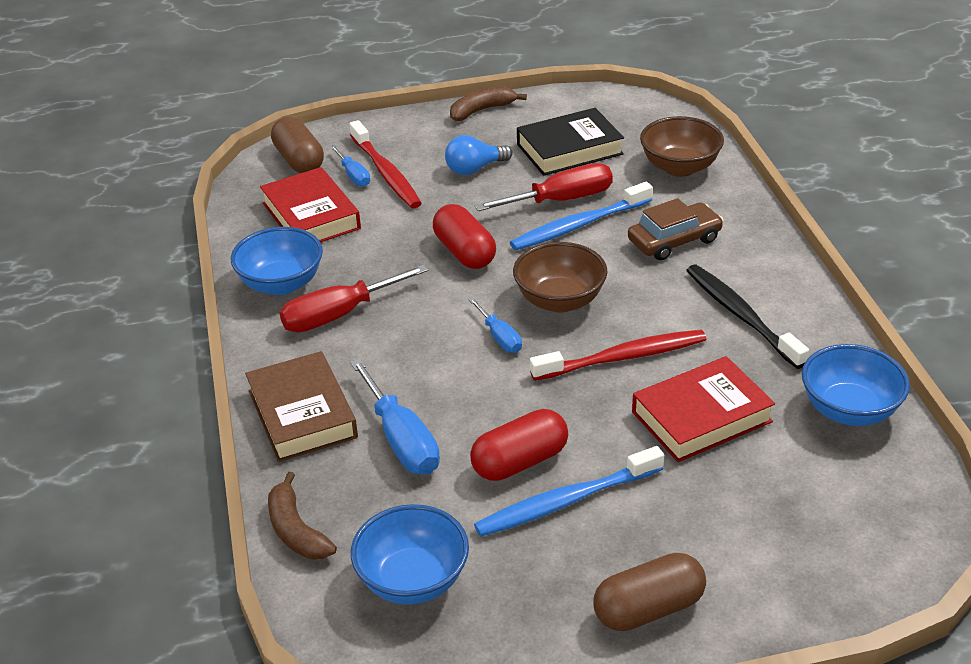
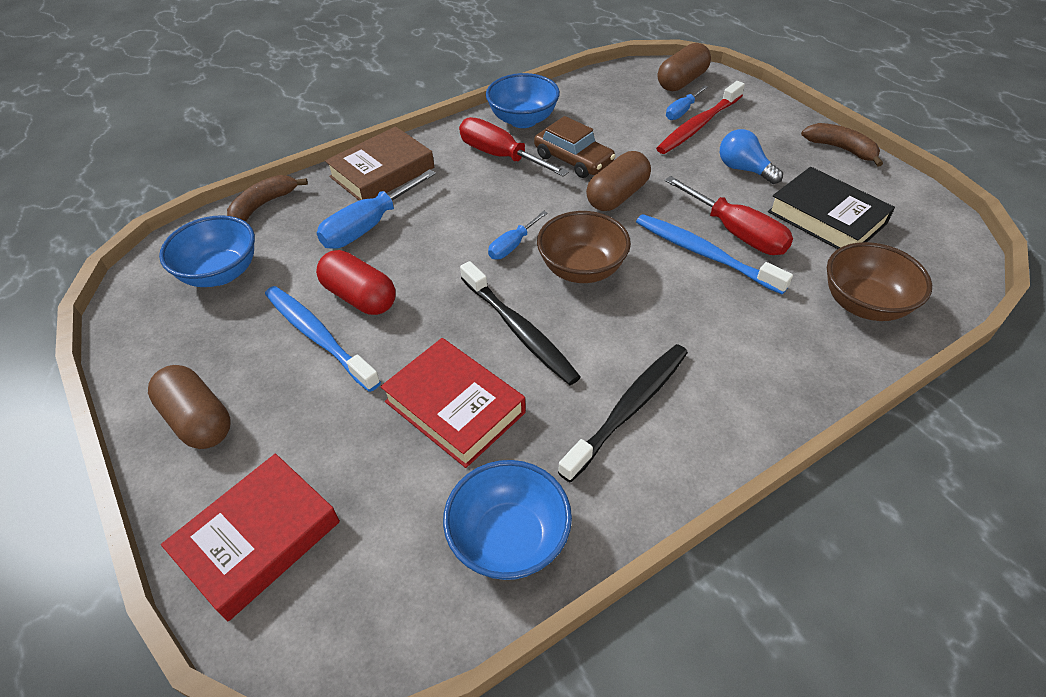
camera: 70 degrees right, 10 degrees up
red book [260,167,361,242] -> red book moved to [161,454,340,621]
red capsule [433,204,496,269] -> brown capsule [586,151,651,211]
red toothbrush [530,330,706,381] -> black toothbrush [460,261,581,385]
brown car [628,198,723,260] -> brown car moved to [534,116,615,178]

